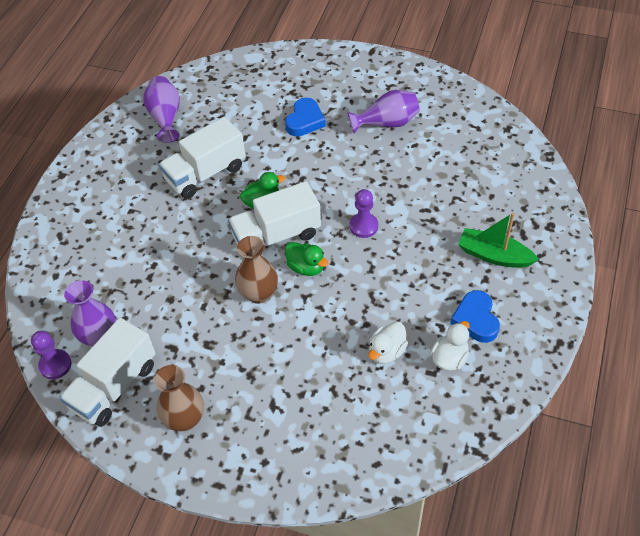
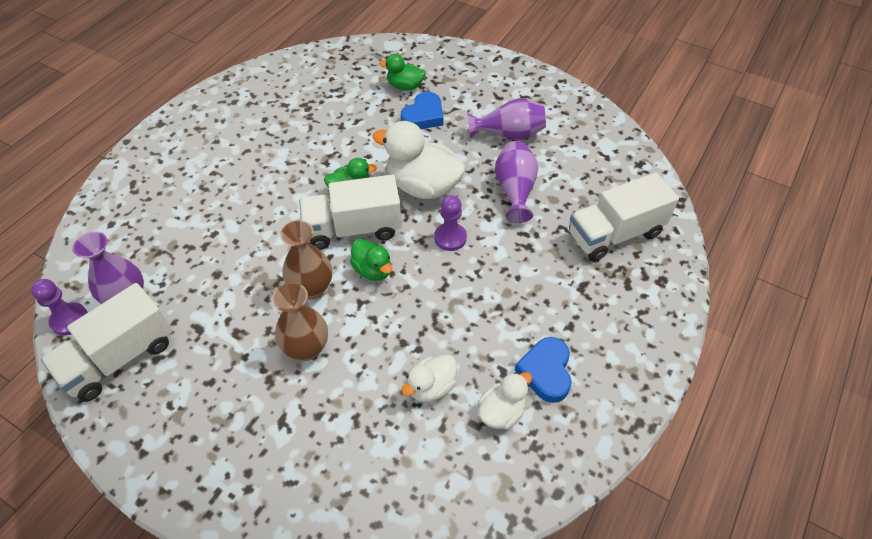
camera: 10 degrees right, 0 degrees up
purple vase [143,76,180,143] -> purple vase moved to [495,141,538,223]
brown vase [154,365,204,431] -> brown vase moved to [272,282,328,361]
white truck [159,117,246,199] -> white truck moved to [569,173,679,261]
green boat [458,213,539,268] -> none
none -> white duck [372,121,466,199]
none -> green duck [379,54,426,90]

